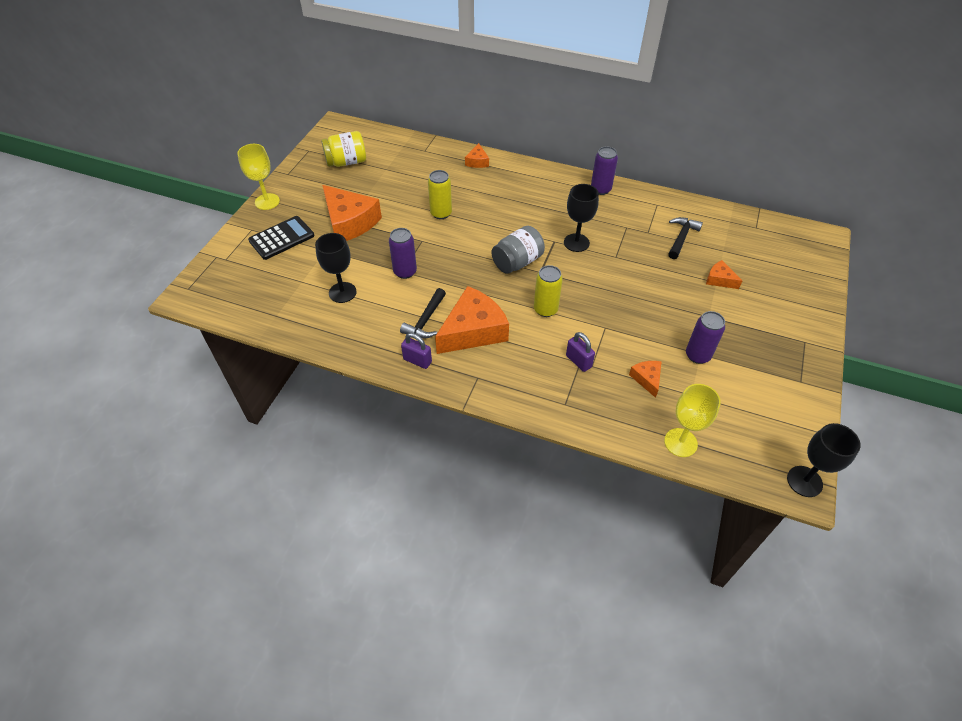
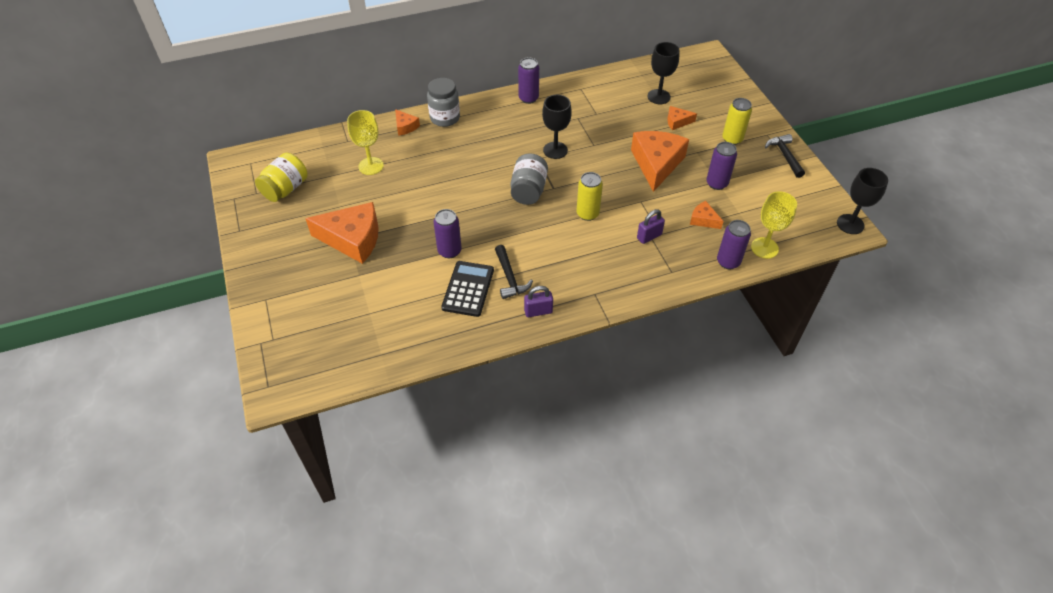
camera: 40 degrees left, 0 degrees up
yellow goblet [237,144,280,210] -> yellow goblet moved to [347,110,384,175]
black calculator [248,216,314,260] -> black calculator moved to [441,261,494,317]
black goblet [315,233,357,303] -> black goblet moved to [647,42,680,104]
yellow can [428,170,452,219] -> yellow can moved to [722,98,752,145]
orange cheese [435,286,509,354] -> orange cheese moved to [631,131,689,192]
purple padlock [566,332,595,372] -> purple padlock turned 45 degrees counterclockwise [637,209,665,244]
black hammer [668,217,703,259] -> black hammer moved to [765,134,805,178]
none -> grey jar [427,78,460,127]
none -> purple can [717,220,751,269]

